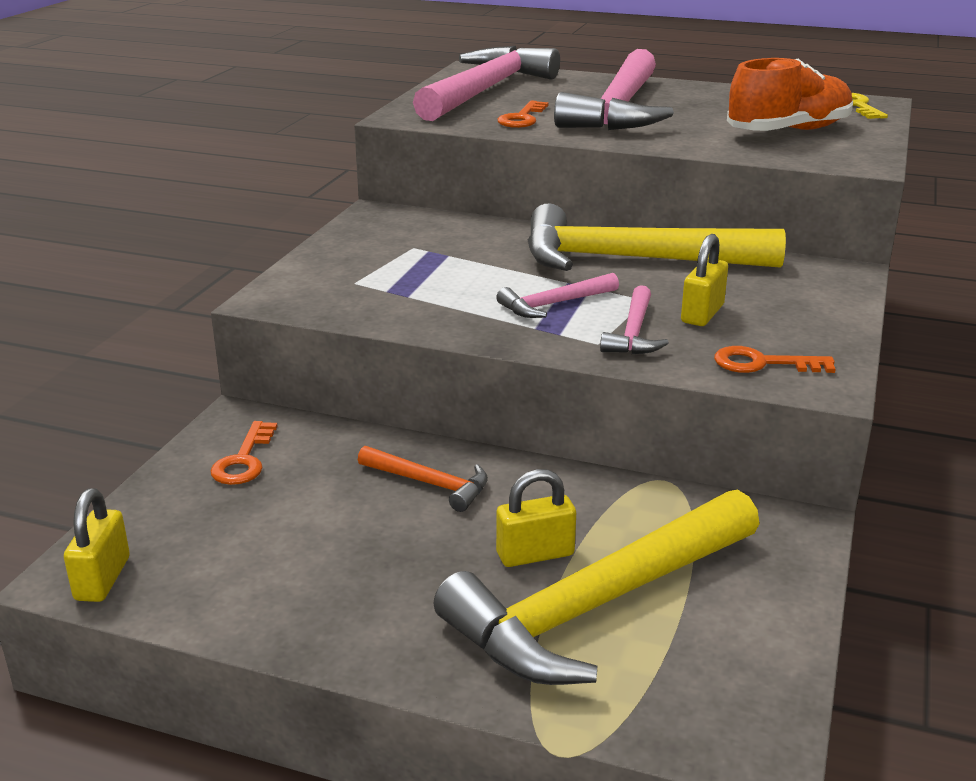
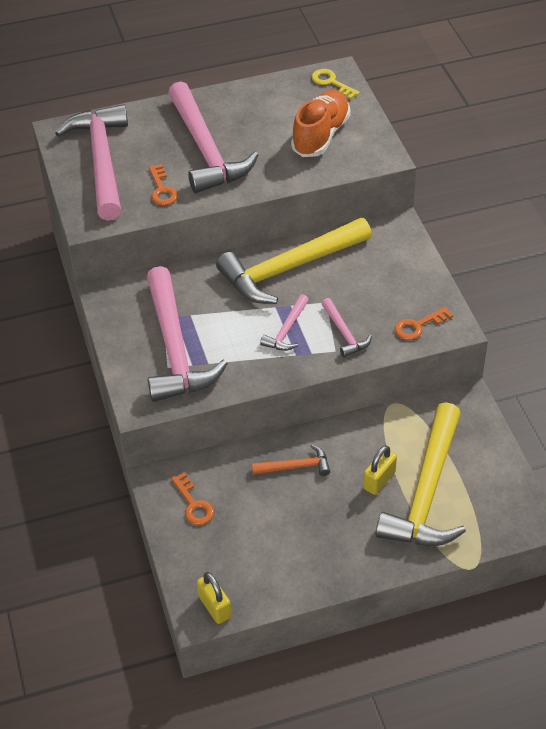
camera: 35 degrees left, 20 degrees up
yellow padlock [681,234,728,326] -> none
none -> pink hammer [147,266,228,402]

